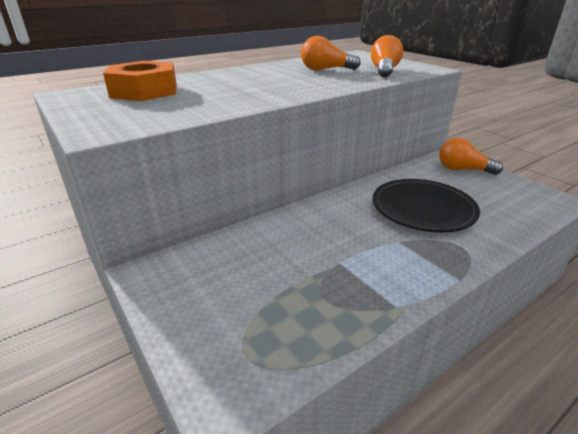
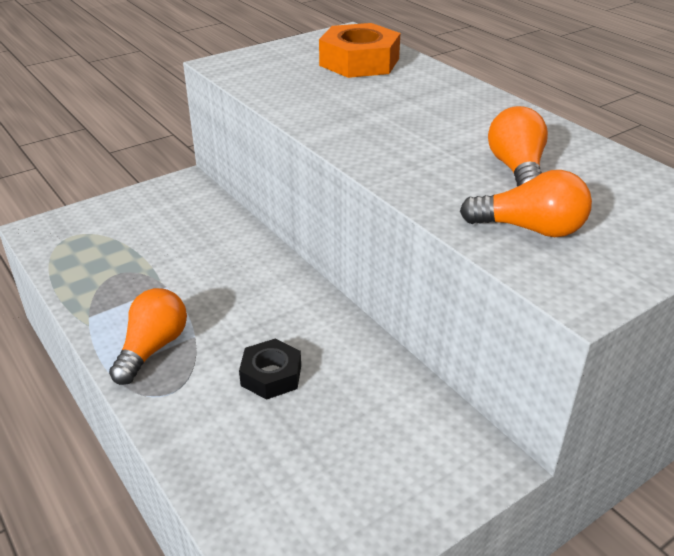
camera: 90 degrees right, 5 degrees up
black plate [373,179,480,232] -> black nut [239,339,301,400]
orange light bulb [439,138,503,175] -> orange light bulb moved to [109,288,187,385]

